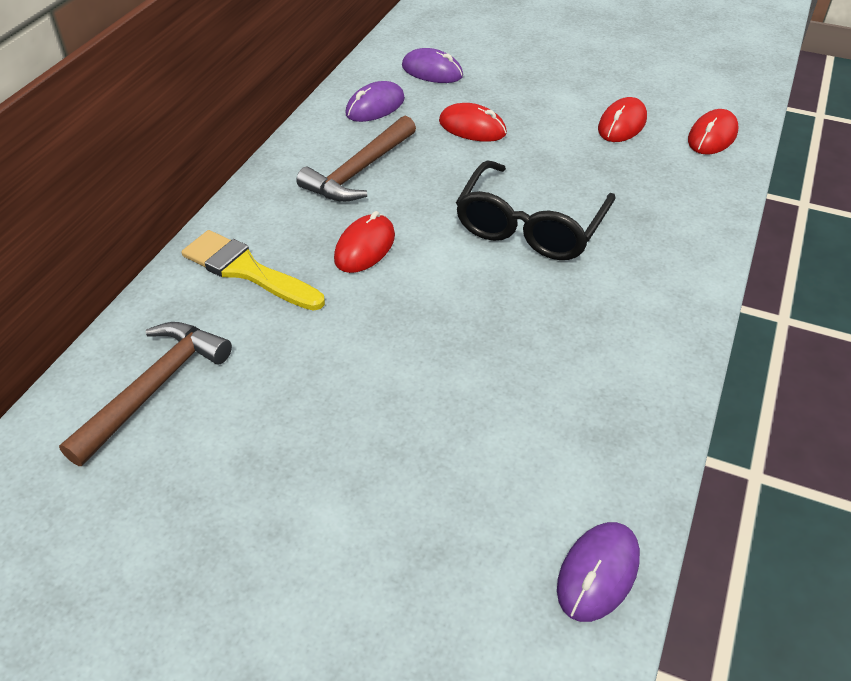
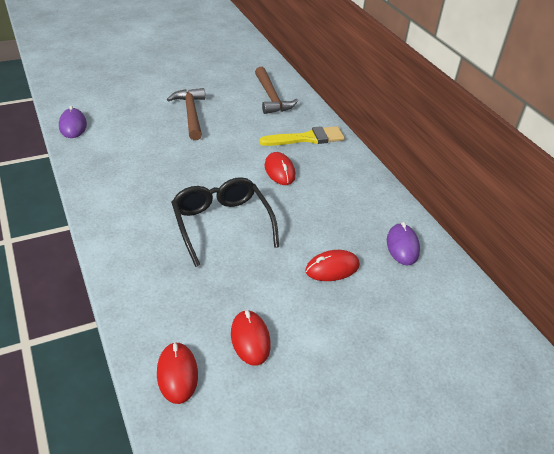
camera: 130 degrees right, 5 degrees down
brown hammer [296,116,416,202] -> brown hammer moved to [167,88,205,140]
purple mouse [402,48,463,83] -> none

